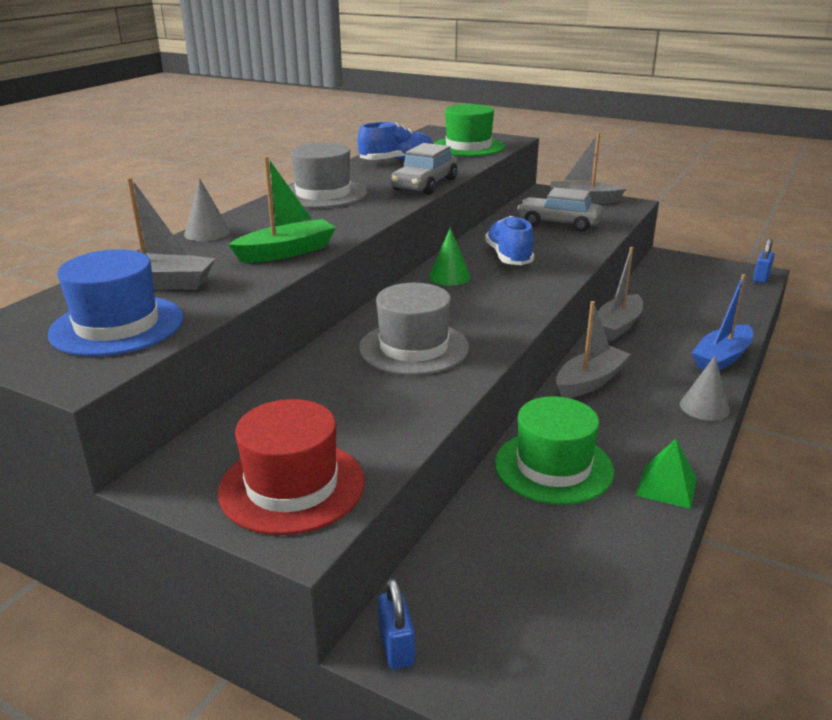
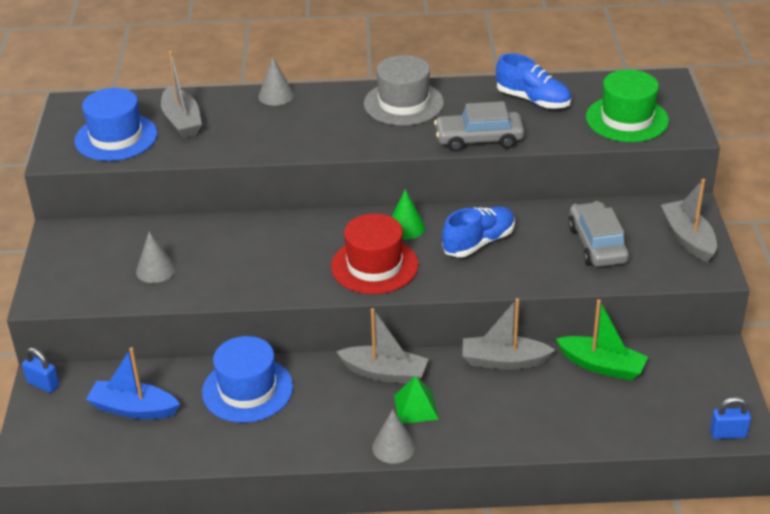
camera: 60 degrees right, 10 degrees up
red hat [218,399,365,535] -> red hat moved to [331,213,419,294]
green boat [228,156,336,263] -> green boat moved to [556,300,648,380]
grey hat [359,283,469,375] -> none
blue padlock [378,579,415,669] -> blue padlock turned 75 degrees clockwise [22,348,59,393]
green hat [495,396,614,505] -> blue hat [202,336,293,423]
green pyramid [636,439,697,509] -> green pyramid moved to [394,376,439,424]
blue boat [692,274,753,371] -> blue boat moved to [86,347,180,419]
none -> grey cone [136,232,176,283]

